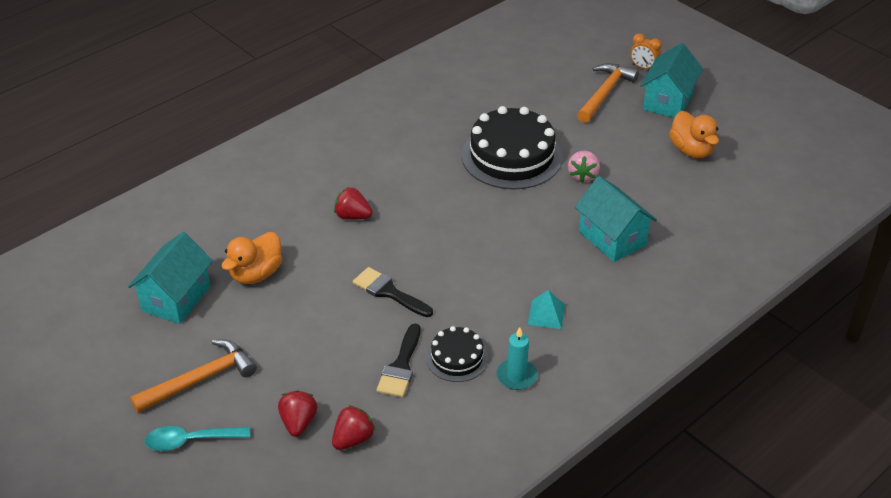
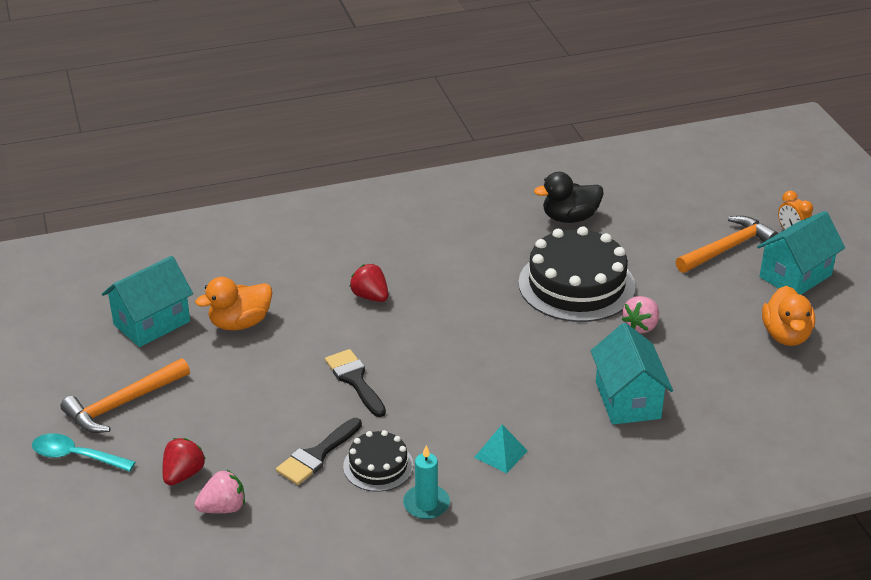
camera: 25 degrees right, 5 degrees down
orange hammer [130,339,257,413] -> orange hammer turned 150 degrees clockwise [60,358,190,433]
red strawberry [332,405,375,450] -> pink strawberry [195,470,245,513]
none -> black duck [534,172,604,223]

